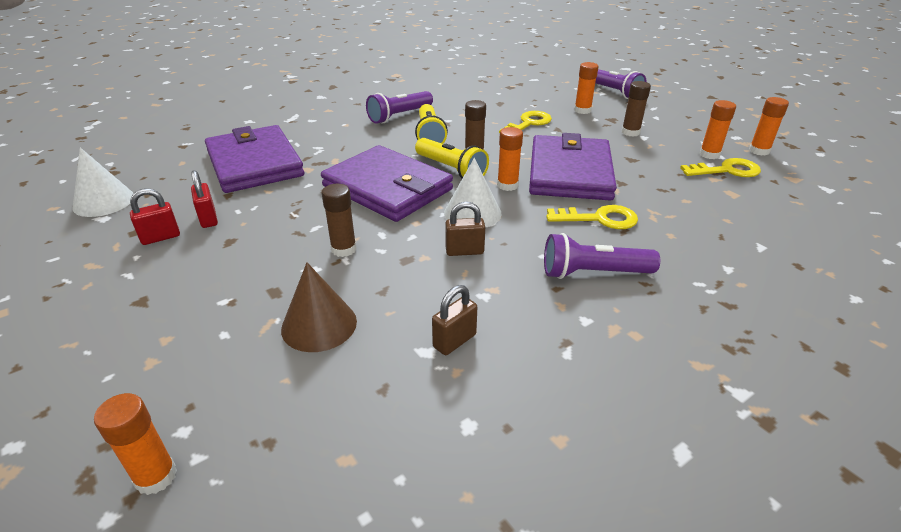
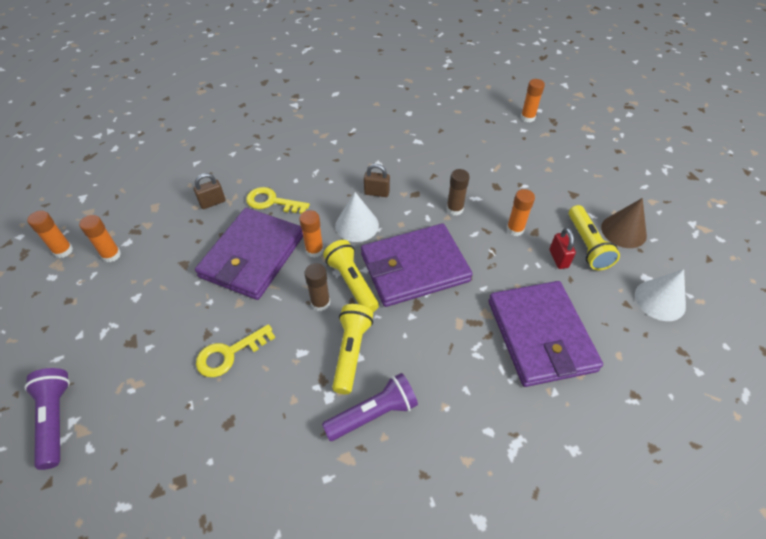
camera: 165 degrees left, 15 degrees up
red padlock [130,188,180,245] -> yellow flashlight [569,205,620,270]
brown cone [281,263,357,352] -> brown cone moved to [601,198,647,248]
purple wallet [321,145,453,222] -> purple wallet turned 75 degrees counterclockwise [361,223,473,307]
brown padlock [432,285,477,355] -> brown padlock moved to [193,173,226,209]
purple flashlight [544,233,660,279] -> none
orange glue stick [574,62,599,114] -> orange glue stick moved to [506,189,535,236]
brown glue stick [622,81,651,137] -> none
yellow key [680,158,761,177] -> none

